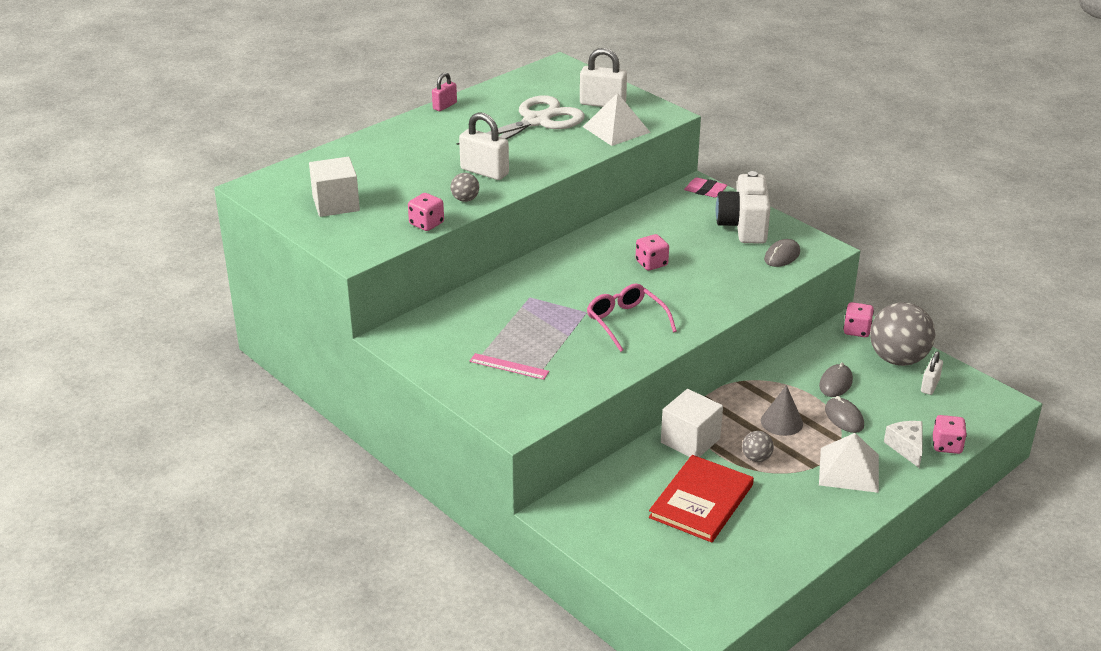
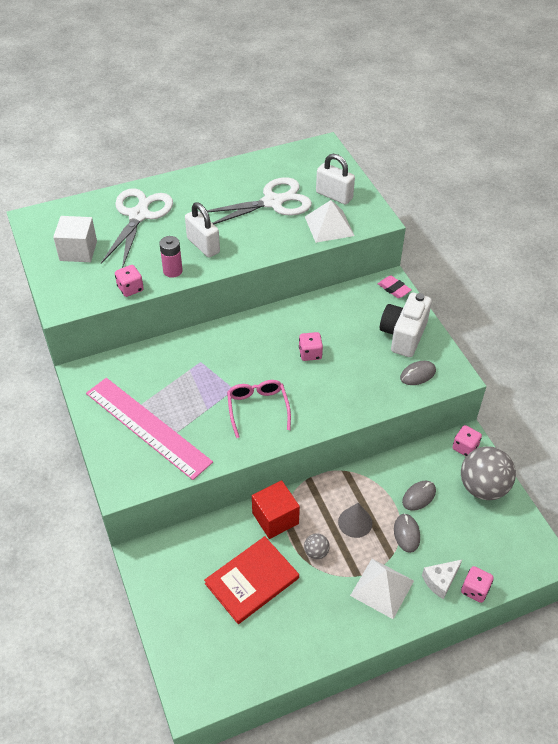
camera: 20 degrees right, 15 degrees up
pink padlock [432,72,457,111] -> none
grey ball [450,173,479,202] -> pink battery [159,236,183,278]
pink ruler [469,353,549,380] -> pink ruler [86,378,213,480], size x2.46
white cube [661,389,723,457] -> red cube [252,480,300,539]
white cheese [884,421,922,468] -> white cheese turned 135 degrees counterclockwise [422,560,462,599]
white padlock [921,352,943,395] -> none
none -> white scissors [101,188,173,268]

